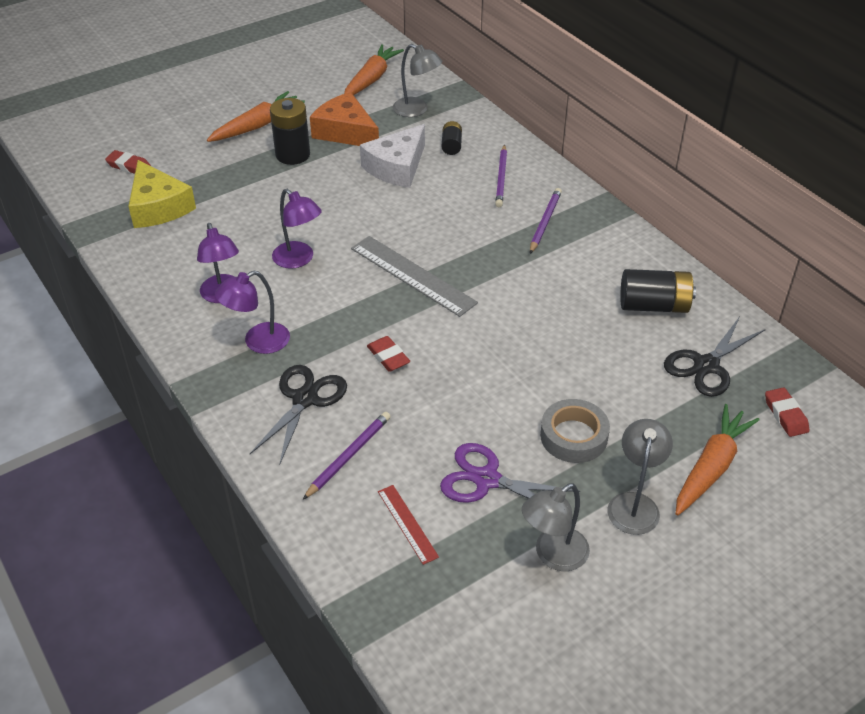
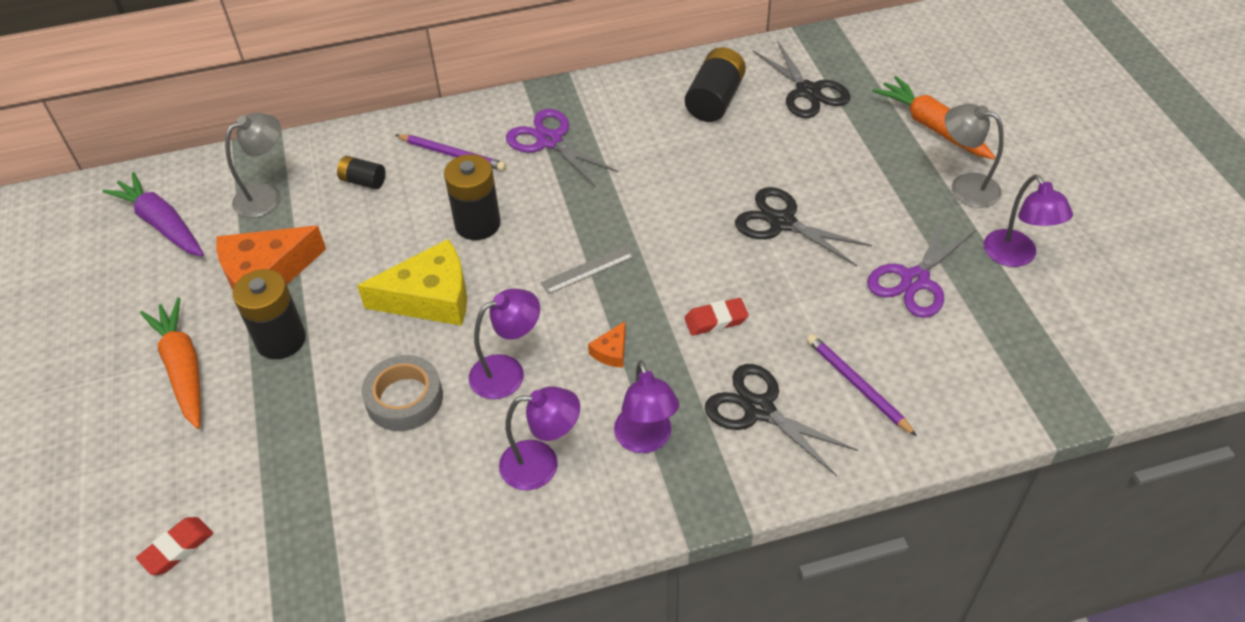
camera: 70 degrees left, 5 degrees up
yellow cheese [128,160,196,228] -> yellow cheese moved to [357,239,467,326]
orange carrot [344,44,404,95] -> purple carrot [103,172,204,256]
grey ruler [351,236,478,317] -> grey ruler [540,246,634,294], size x0.53
white cheese [360,124,425,188] -> none
red ruler [378,485,439,565] -> none
grey lamp [522,483,590,571] -> purple lamp [984,174,1073,267]
purple pencil [530,188,562,254] -> purple scissors [506,109,619,187]
grey tape [540,399,610,463] -> grey tape moved to [361,355,443,431]
red eraser [765,387,809,437] -> none
none -> black battery [444,154,501,240]
none -> orange cheese [588,321,626,368]
none -> black scissors [735,187,872,266]

